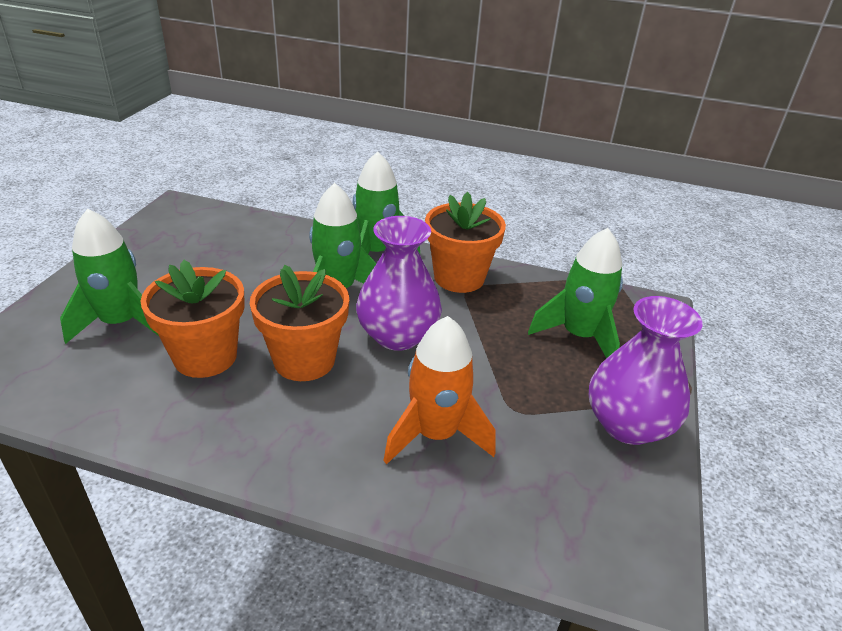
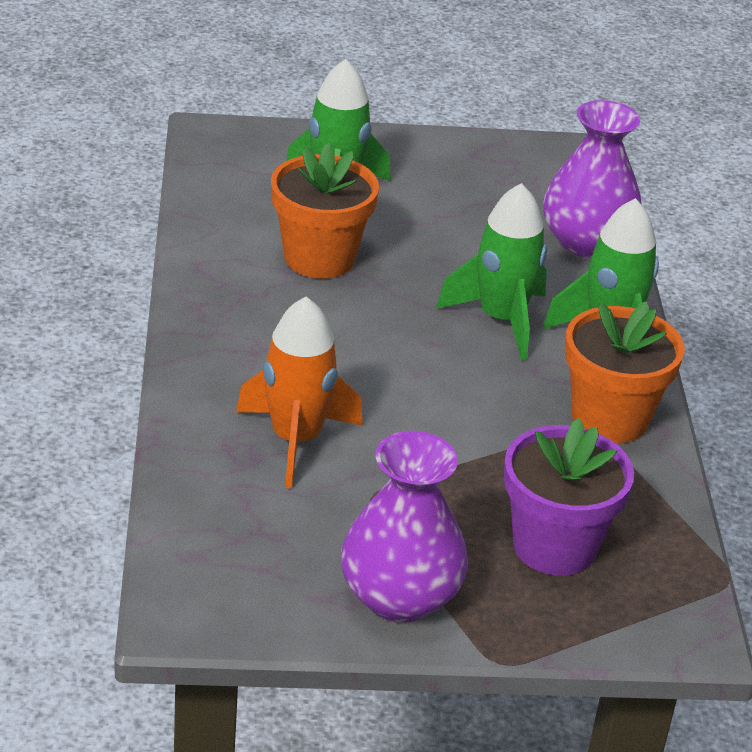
camera: 70 degrees right, 0 degrees up
orange flower pot [250,265,349,381] -> none
purple vase [356,216,442,351] -> purple vase moved to [543,100,641,258]
green rocket [528,228,623,358] -> purple flower pot [504,418,634,576]

